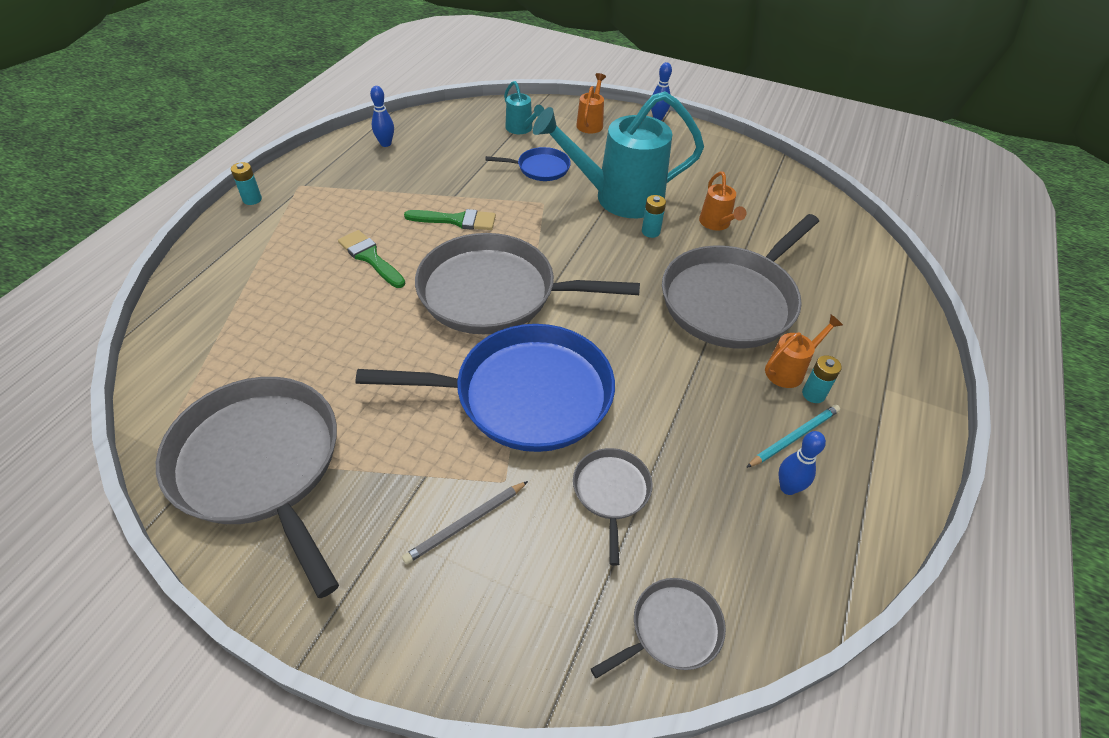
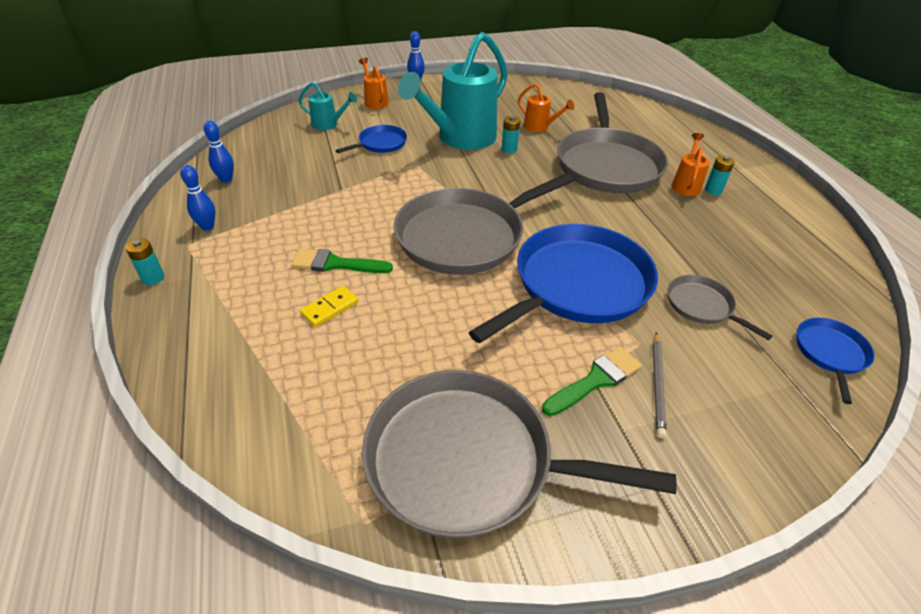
camera: 40 degrees left, 5 degrees down
green brush [404,209,496,230] -> green brush moved to [542,346,642,416]
grey pan [591,578,726,679] -> blue pan [796,318,875,404]
turquoise pencil [746,405,840,468] -> none
blue bowling pin [778,431,826,495] -> blue bowling pin moved to [180,165,215,231]
none -> yellow domino [300,286,359,327]

